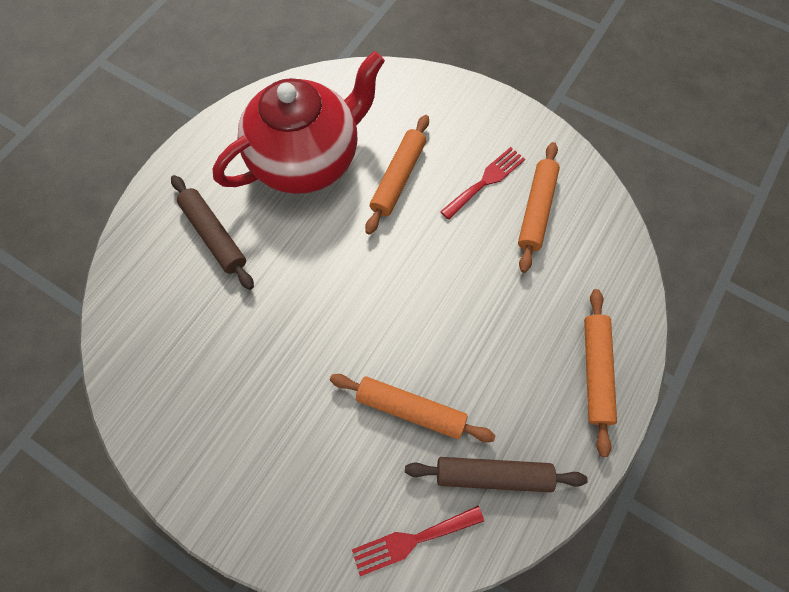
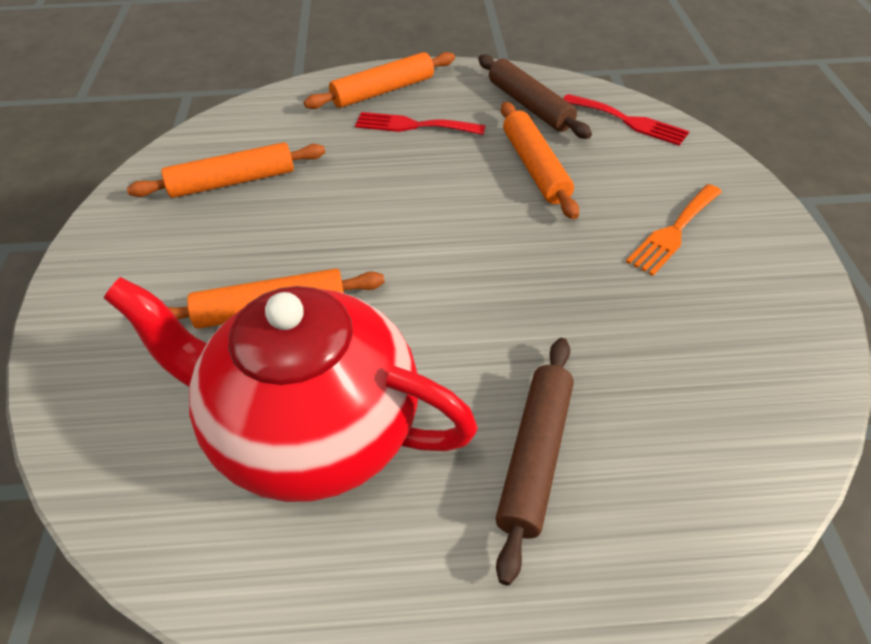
camera: 125 degrees left, 20 degrees down
red fork [440,147,525,220] -> red fork moved to [355,112,486,135]
none -> orange fork [626,184,722,276]

